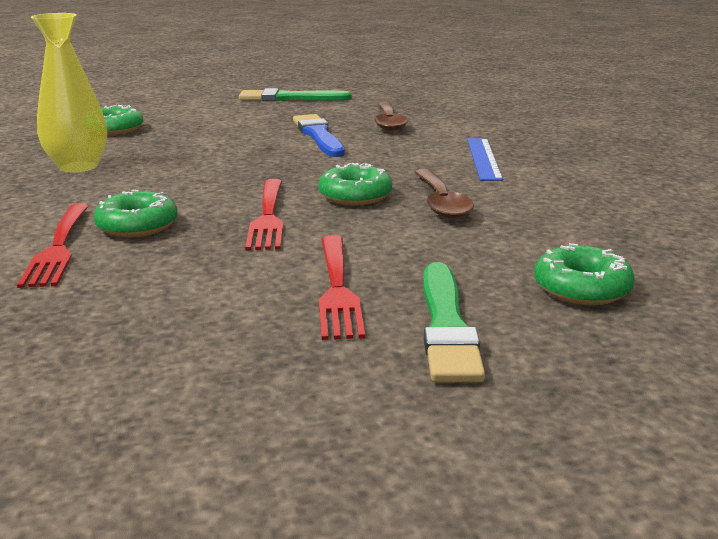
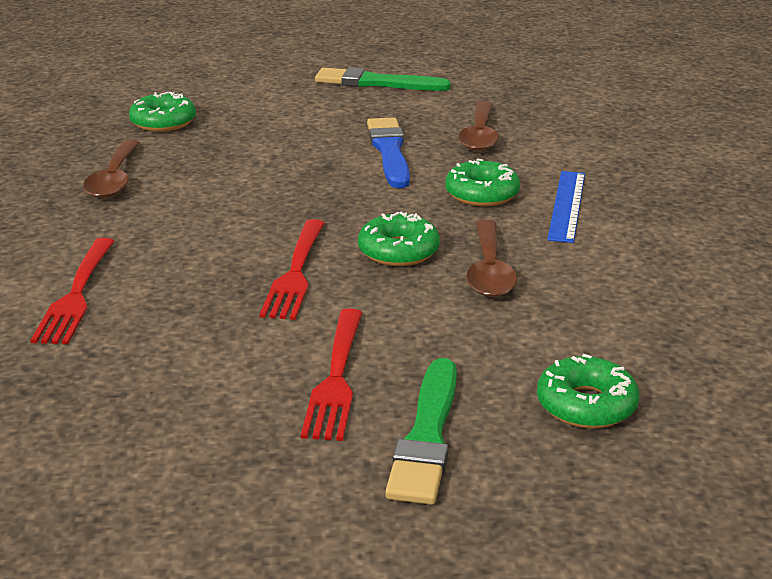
camera: 10 degrees right, 5 degrees up
yellow vase [31,13,107,173] -> brown spoon [83,140,140,198]
green donut [94,190,178,237] -> green donut moved to [445,158,520,206]

